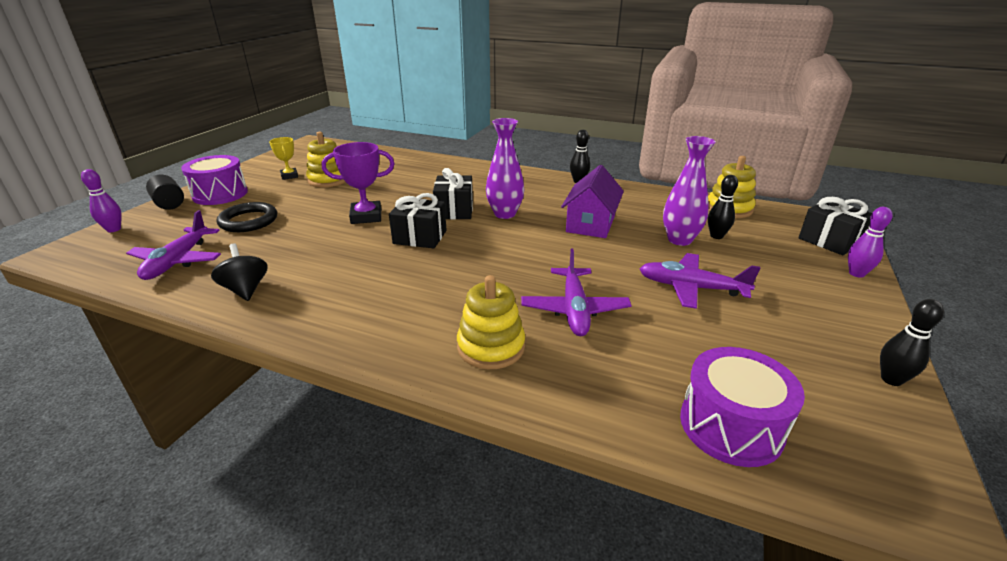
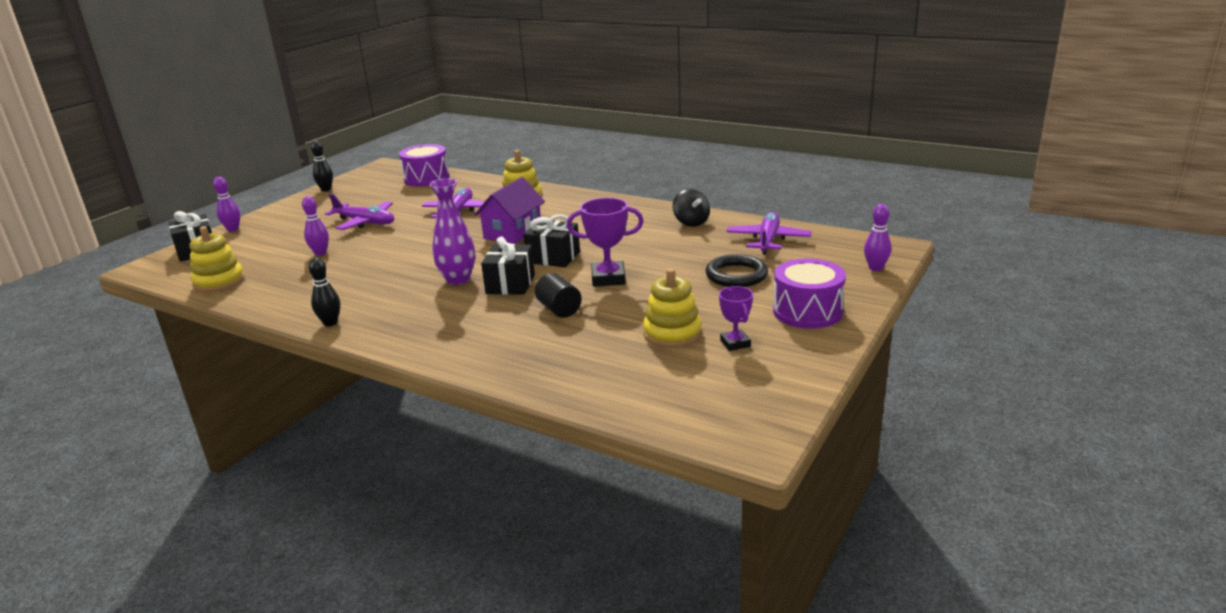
camera: 170 degrees left, 5 degrees down
black cylinder [146,175,184,210] -> black cylinder moved to [535,273,582,318]
yellow trophy [269,137,298,180] -> purple trophy [719,286,753,351]
purple house [561,165,624,238] -> purple house moved to [474,177,545,244]
purple vase [663,136,716,246] -> purple bowling pin [302,196,329,255]
black bowling pin [708,175,738,239] -> none

